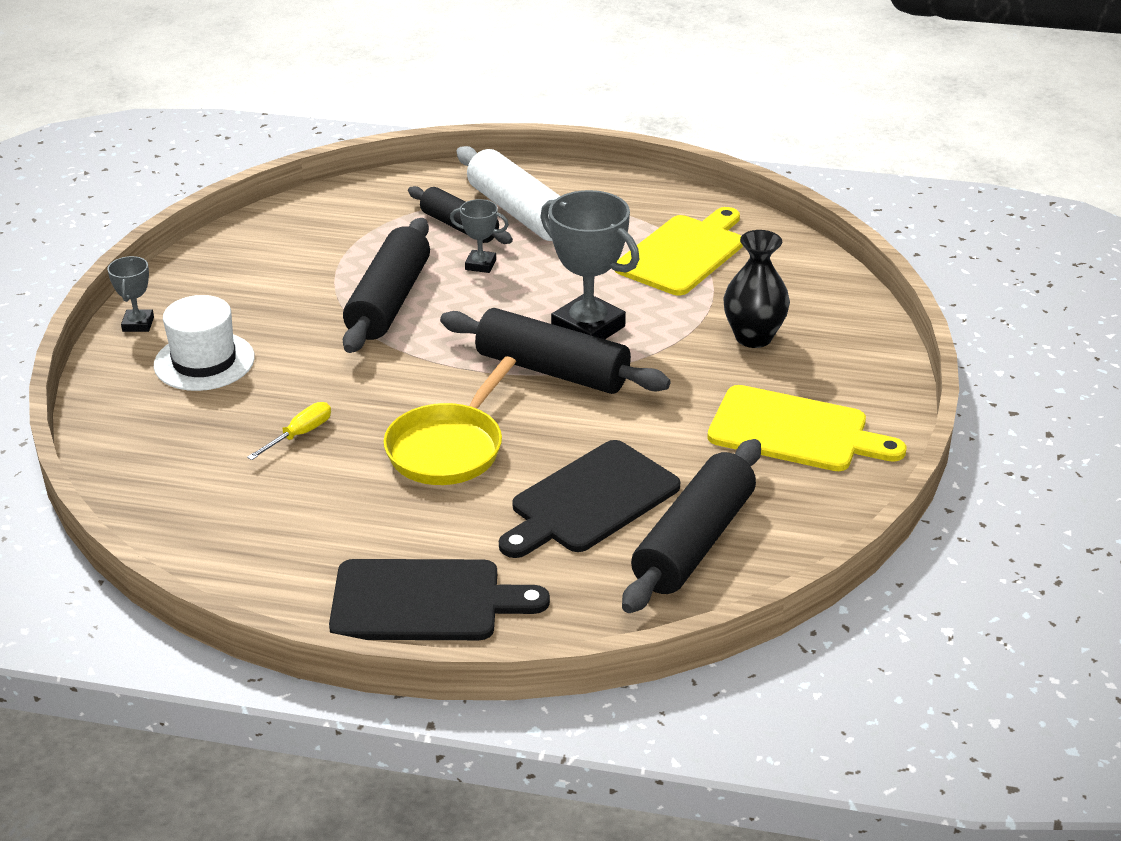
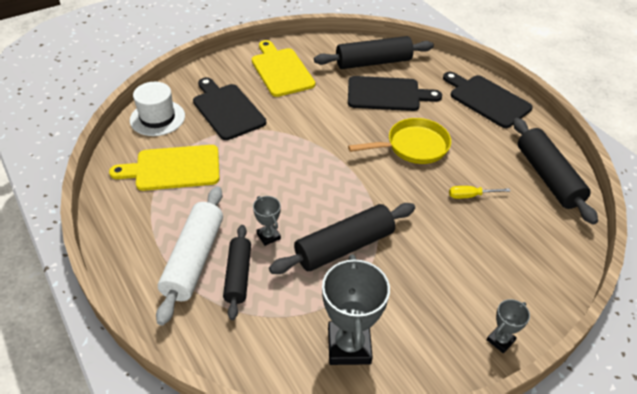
camera: 135 degrees left, 10 degrees up
white hat [154,295,255,391] -> white hat moved to [130,82,185,136]
black rolling pin [440,308,671,394] -> black rolling pin moved to [513,118,598,225]
grey trophy [540,190,640,339] -> grey trophy moved to [322,254,390,365]
black vase [723,230,790,348] -> black cutting board [193,77,266,140]

